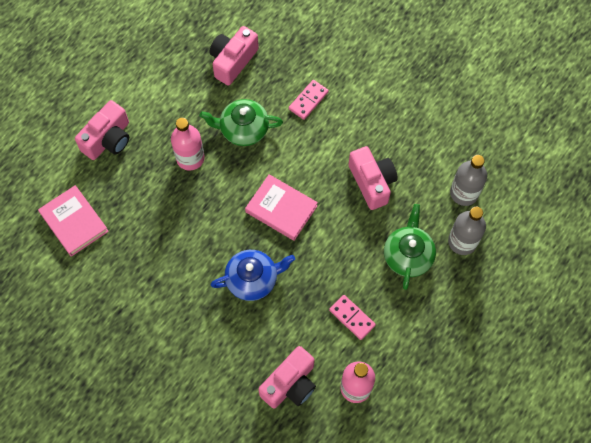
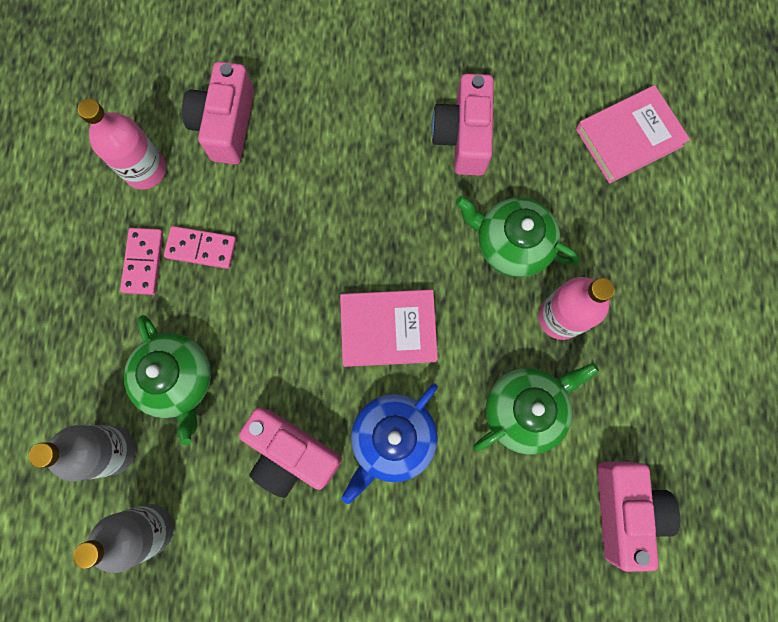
camera: 145 degrees right, 10 degrees up
pink book [38,185,109,257] -> pink book turned 45 degrees counterclockwise [576,85,690,183]
pink camera [75,100,129,160] -> pink camera moved to [431,74,494,176]
blue teapot [211,250,295,301] -> blue teapot moved to [341,383,438,504]
pink domino [289,80,329,120] -> pink domino moved to [120,228,163,295]
none -> green teapot [456,196,580,277]

